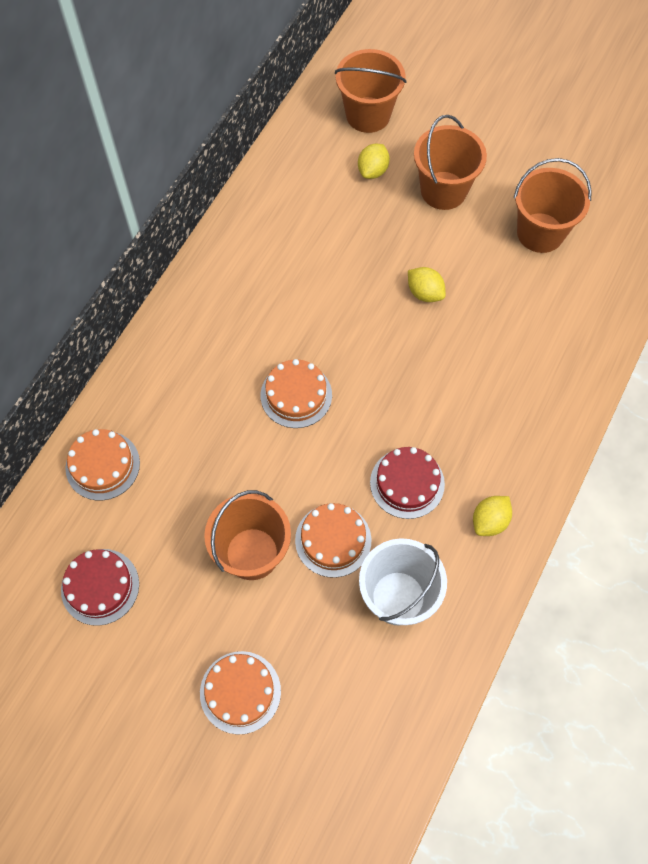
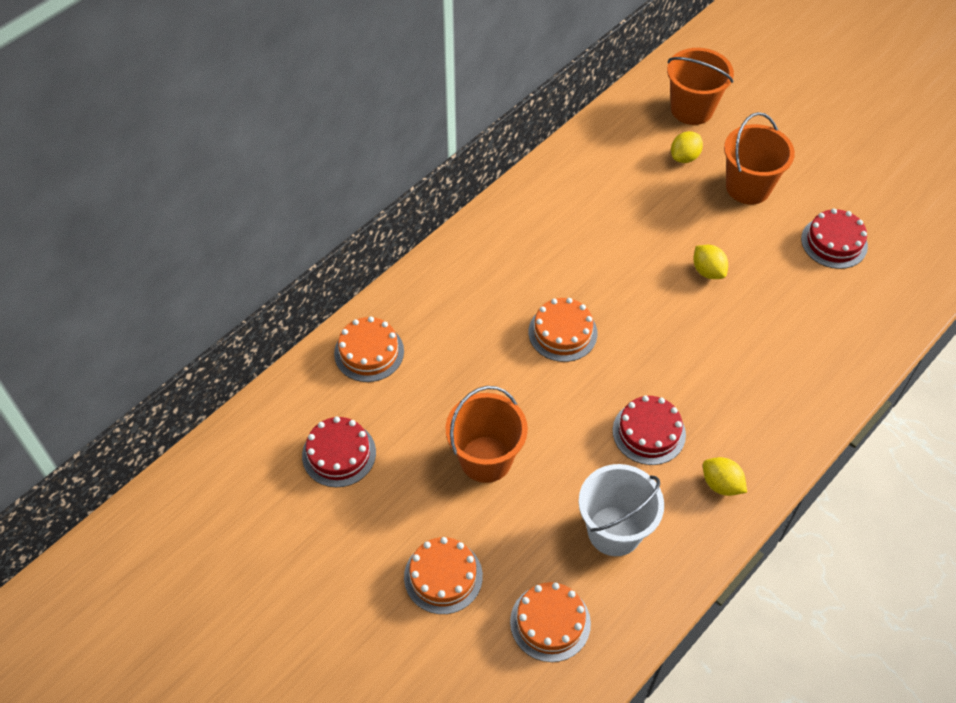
camera: 15 degrees right, 10 degrees down
orange cake [295,503,371,578] -> orange cake moved to [510,582,591,662]
yellow lemon [473,496,512,536] -> yellow lemon turned 75 degrees clockwise [703,457,747,496]
orange bucket [514,158,592,253] -> red cake [801,208,868,269]

